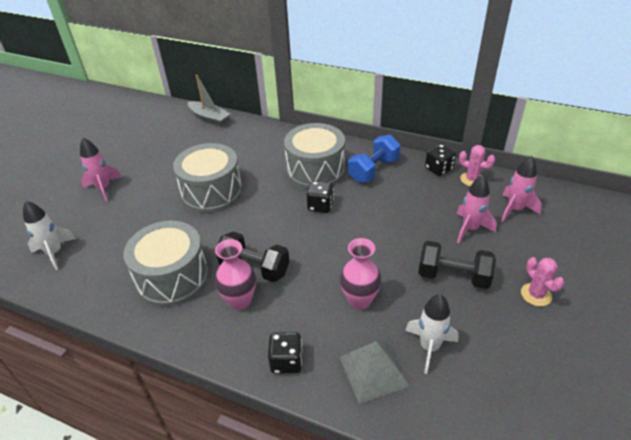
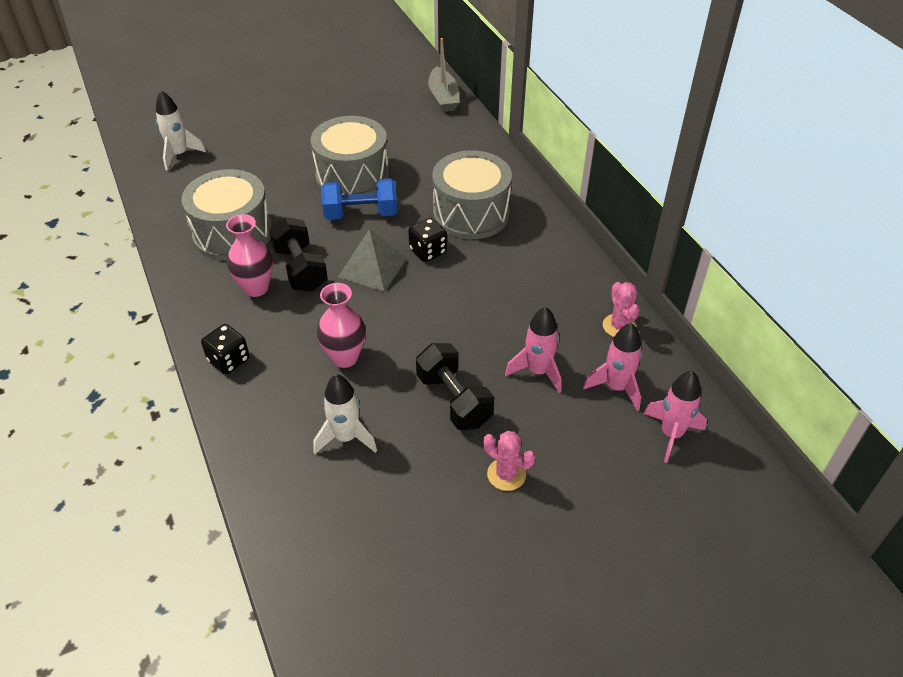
camera: 40 degrees right, 5 degrees up
pink rocket [80,138,122,202] -> pink rocket moved to [644,371,707,463]
grey pyramid [339,341,410,404] -> grey pyramid moved to [338,229,407,292]
blue dumbbell [348,135,400,183] -> blue dumbbell moved to [321,178,397,220]
black dice [425,144,456,176] -> none
pink cactus [521,257,564,306] -> pink cactus turned 75 degrees counterclockwise [483,431,536,491]

